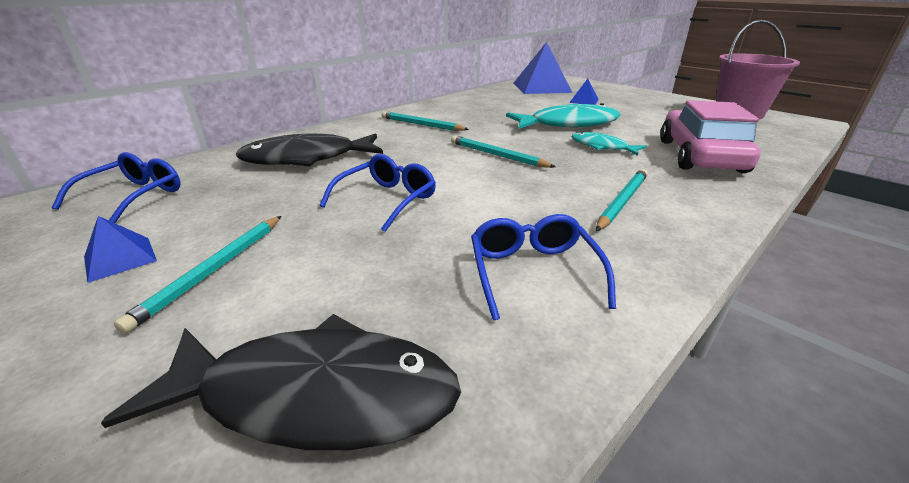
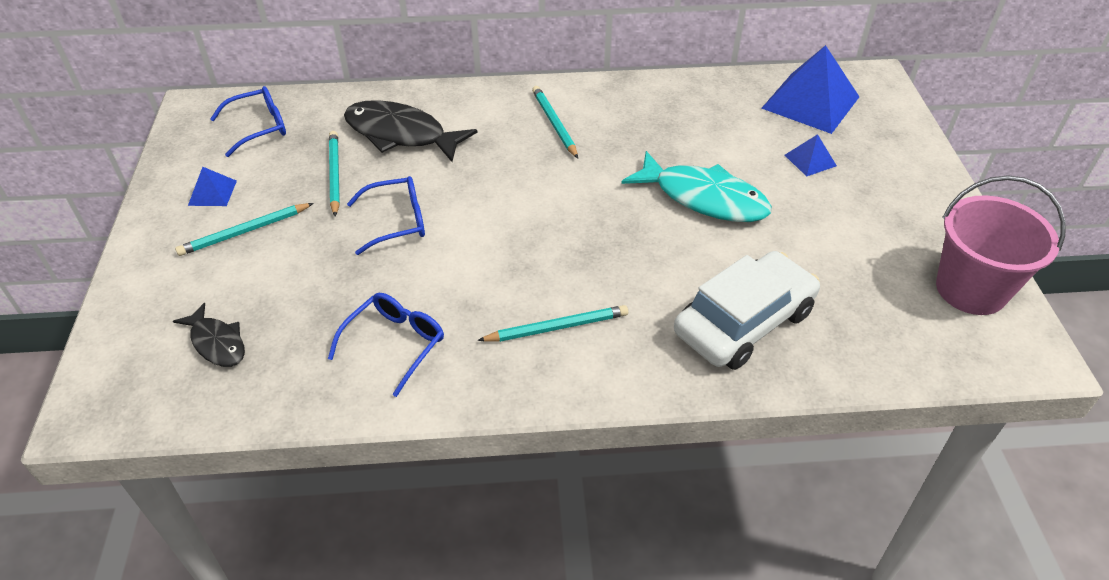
camera: 40 degrees right, 15 degrees up
black fish [101,314,461,450] -> black fish [173,303,245,367], size x0.55
turquoise pencil [451,135,556,168] -> turquoise pencil moved to [329,131,340,216]
turquoise fish [571,132,647,156] -> none
pink car [660,100,761,173] -> white car [674,251,820,370]

